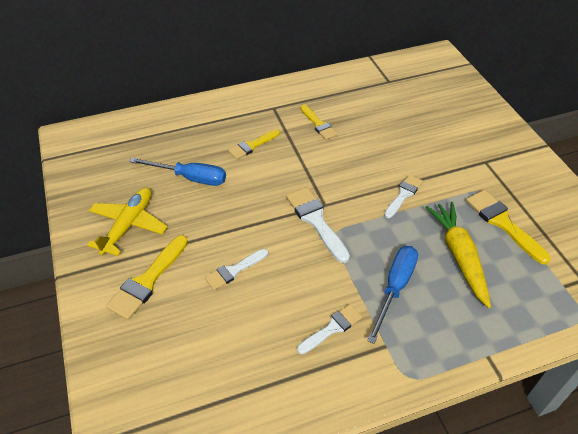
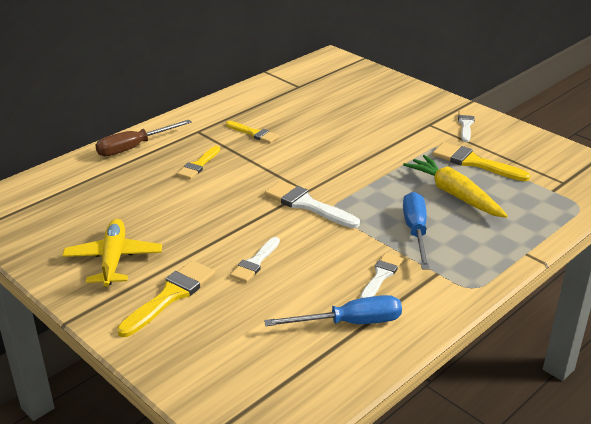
camera: 25 degrees left, 15 degrees down
yellow brush [106,235,188,320] -> yellow brush turned 150 degrees counterclockwise [117,260,215,337]
blue screwdriver [129,157,226,186] -> blue screwdriver moved to [264,295,402,326]
white brush [384,175,423,218] -> white brush moved to [458,110,475,142]
none -> brown screwdriver [95,120,192,156]

